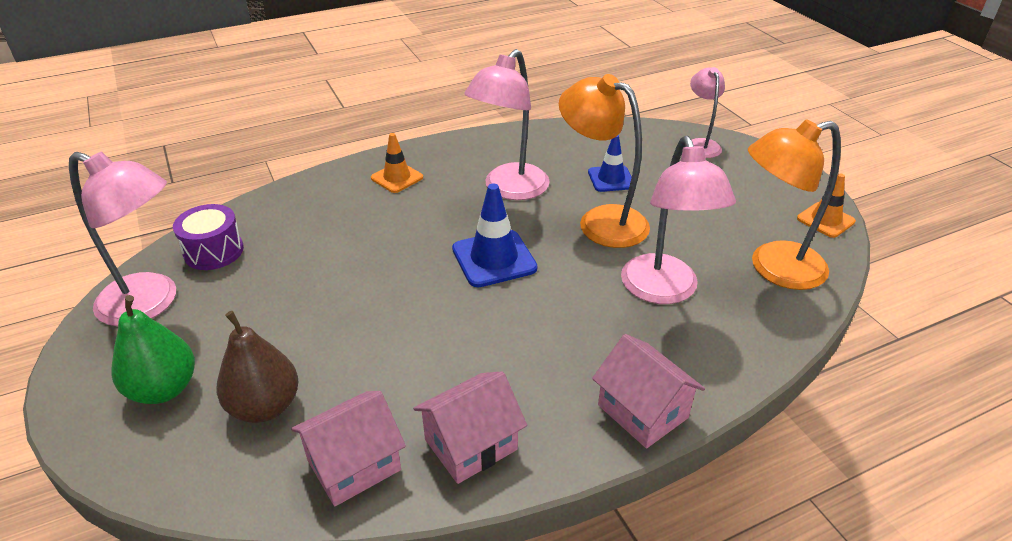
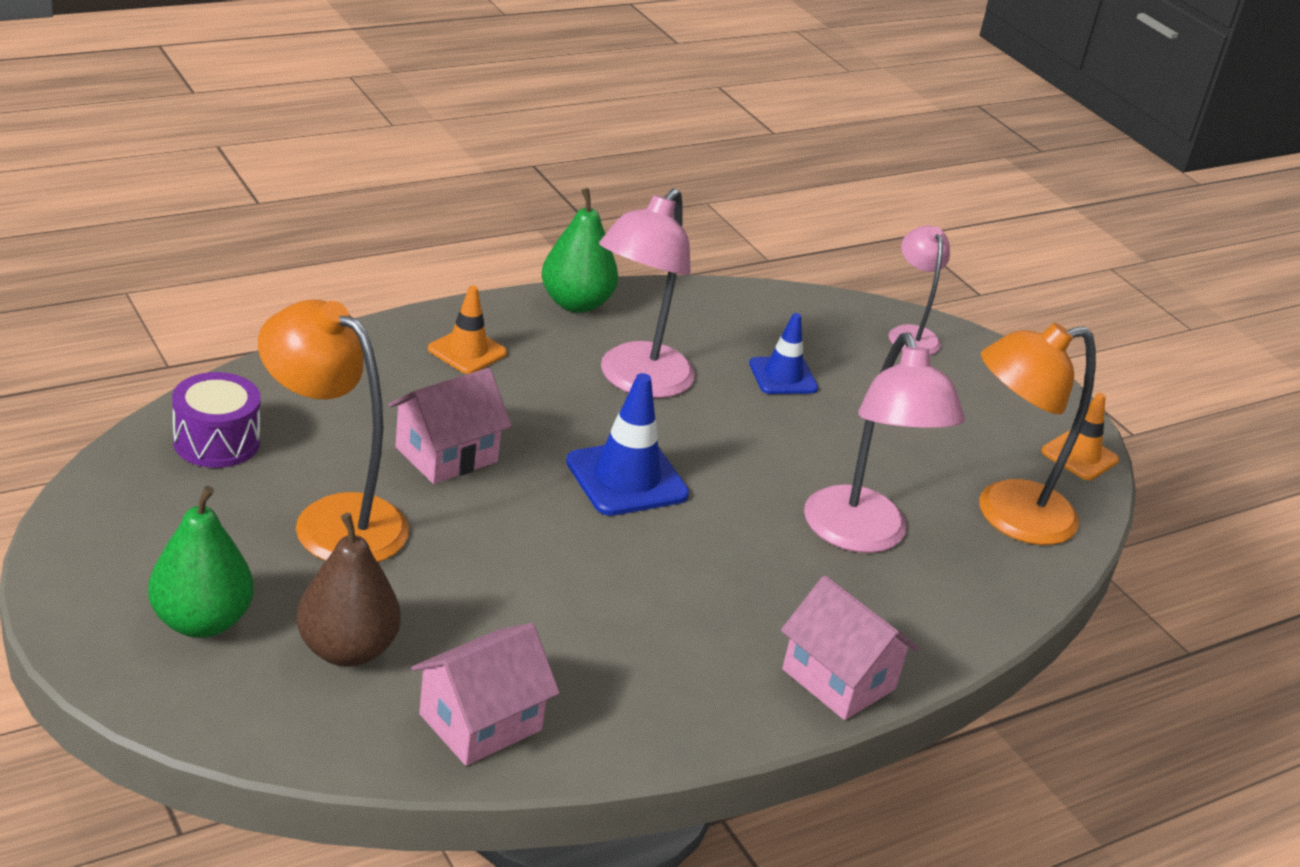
camera: 10 degrees left, 5 degrees down
pink lamp [69,152,176,326] -> none
pink house [413,371,527,484] -> pink house moved to [389,368,512,484]
orange lamp [559,74,650,248] -> orange lamp moved to [258,299,409,562]
none -> green pear [542,188,618,313]

